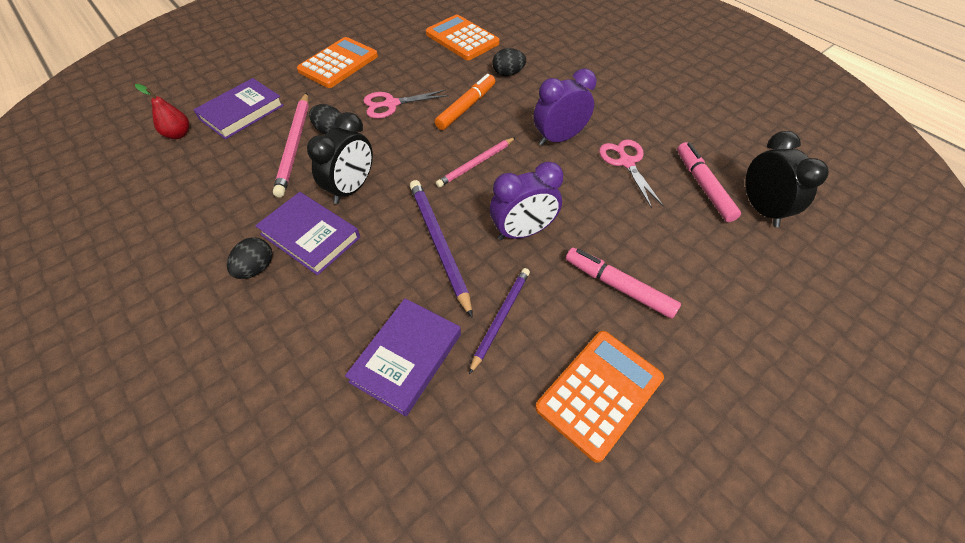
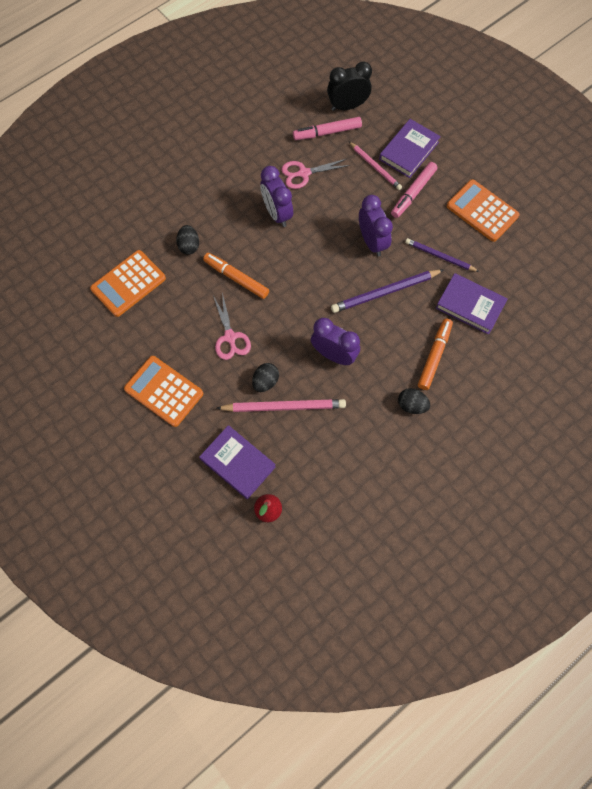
camera: 90 degrees left, 15 degrees up
purple book [255,192,360,275] -> purple book moved to [379,119,441,178]
black clock [307,112,373,204] -> purple clock [311,318,360,365]
pink pencil [436,137,516,187] -> pink pencil moved to [349,142,402,190]
none -> orange marker [418,319,453,390]

